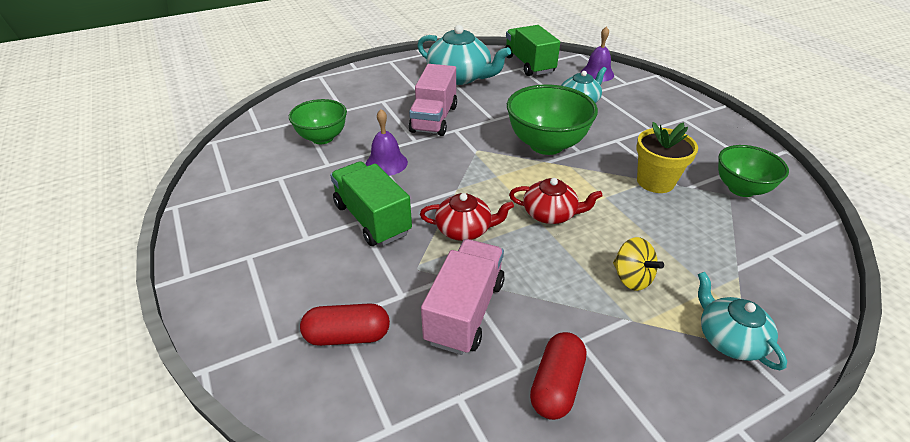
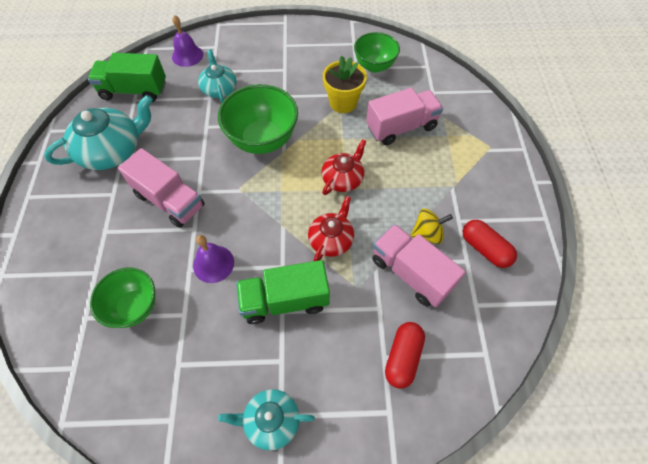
camera: 65 degrees left, 20 degrees up
yellow spinning top [613,237,664,291] -> yellow spinning top moved to [411,209,453,244]
turquoise teapot [698,272,787,371] -> turquoise teapot moved to [218,389,315,451]
none -> pink truck [366,88,443,145]

